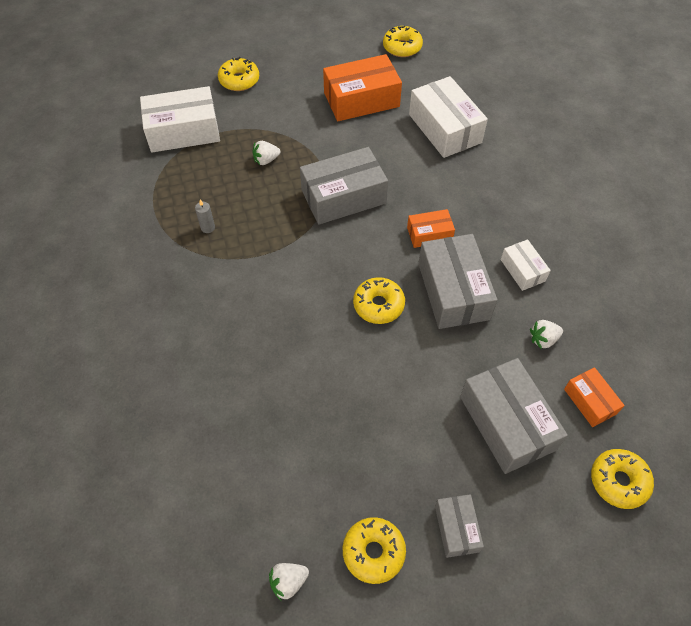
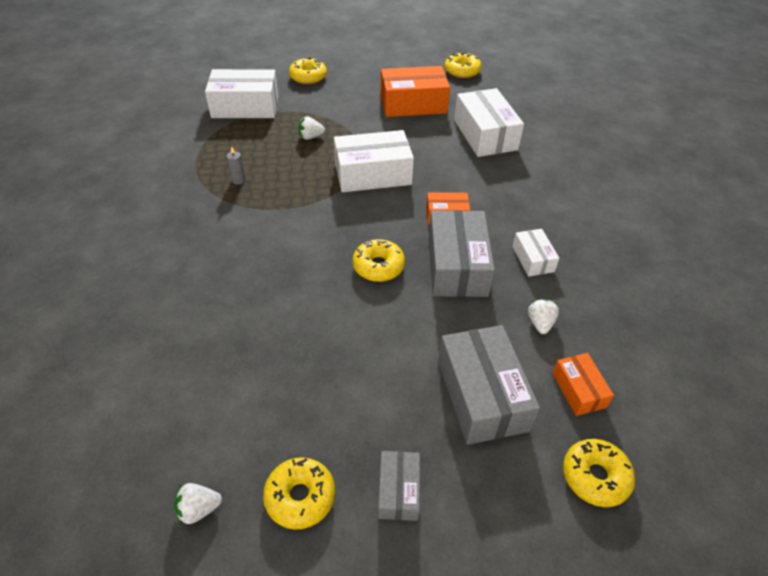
camera: 10 degrees right, 10 degrees down
grey box [300,147,388,225] -> white box [334,130,414,192]
white strawberry [530,320,563,349] -> white strawberry turned 105 degrees clockwise [528,299,559,334]

